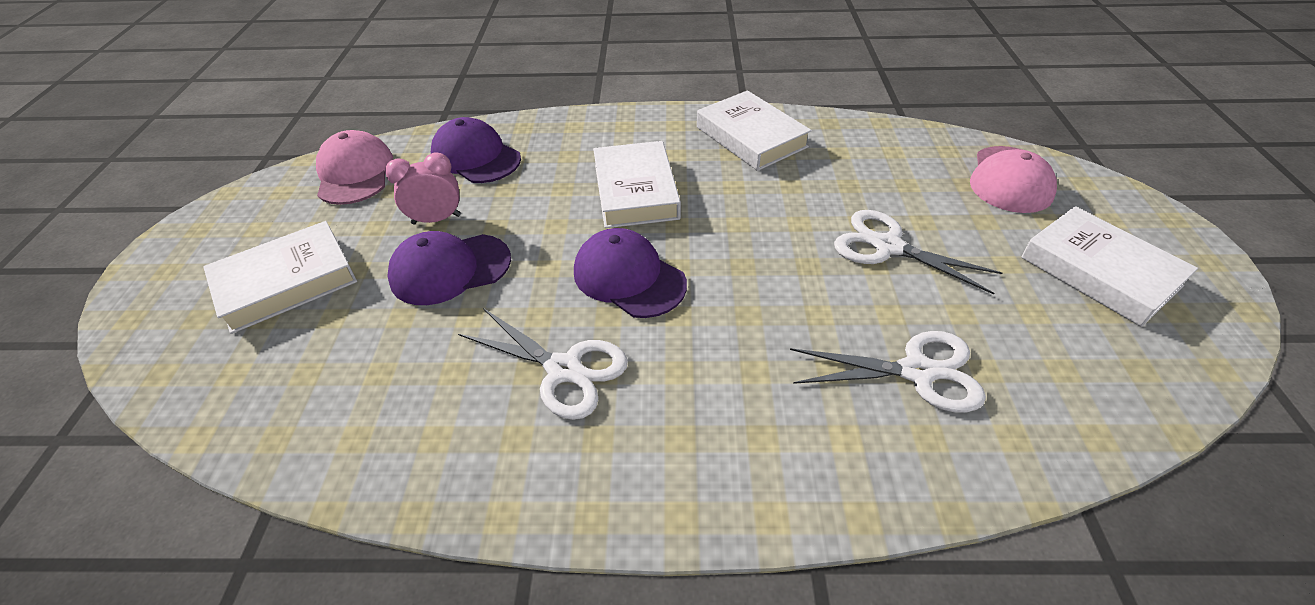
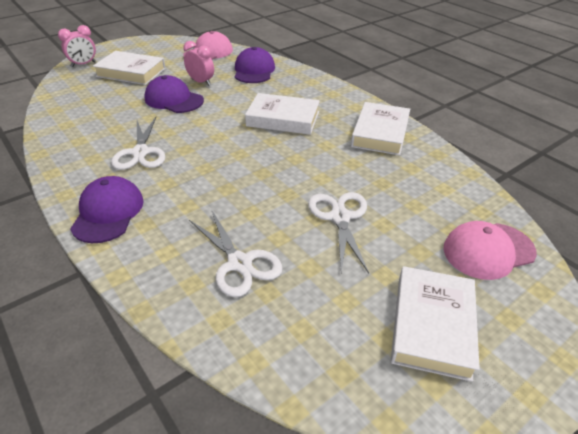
camera: 50 degrees right, 5 degrees down
purple cap [574,228,687,318] -> purple cap moved to [70,176,144,243]
white book [593,141,681,228] -> white book turned 60 degrees clockwise [245,93,320,135]
none -> pink clock [58,25,96,67]

